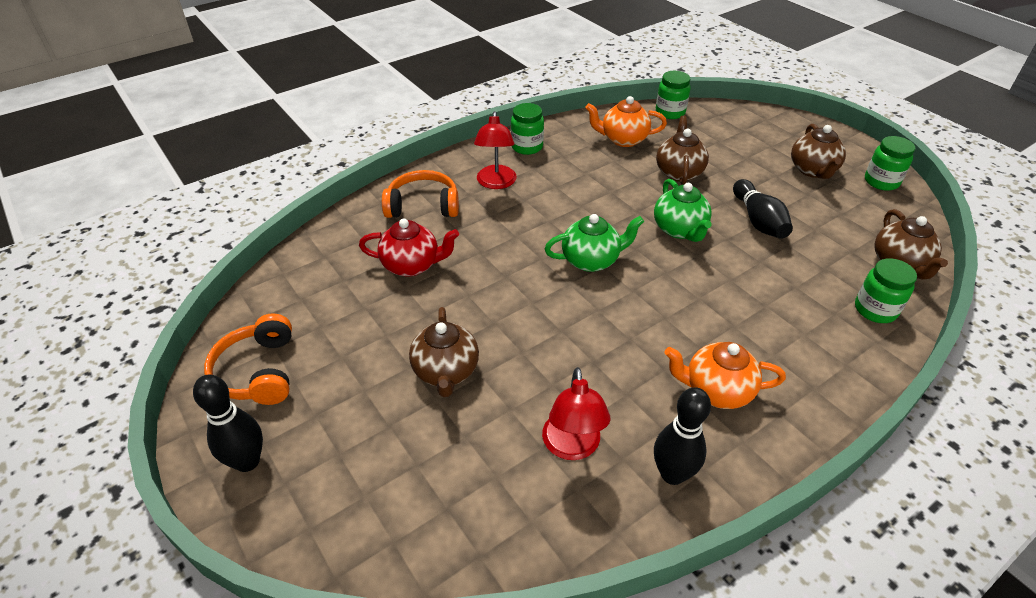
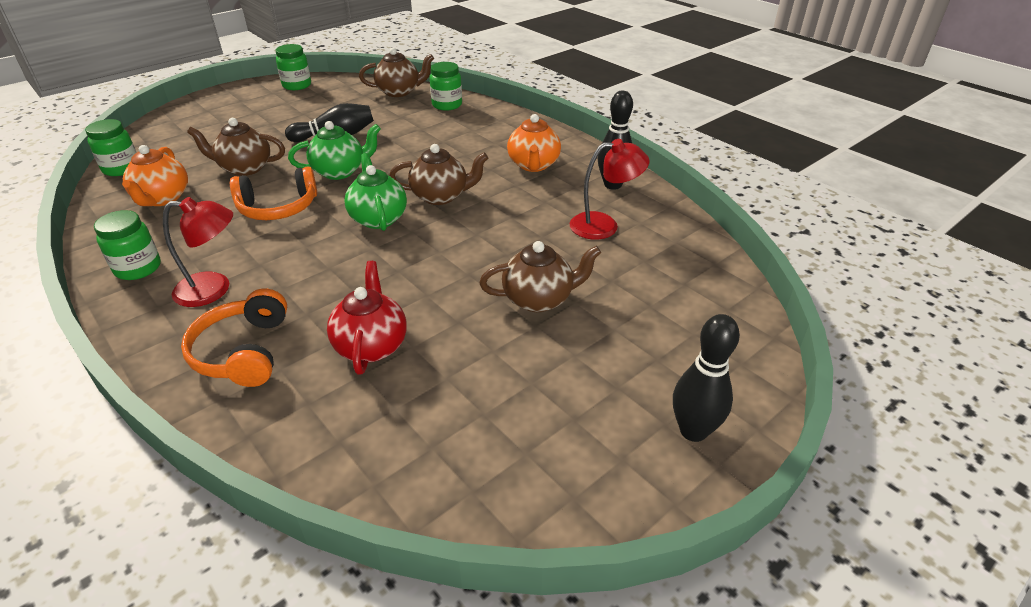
camera: 95 degrees left, 5 degrees down
orange headphones [204,313,292,405] -> orange headphones moved to [230,167,317,220]
brown teapot [791,124,846,179] -> brown teapot moved to [390,144,488,205]

